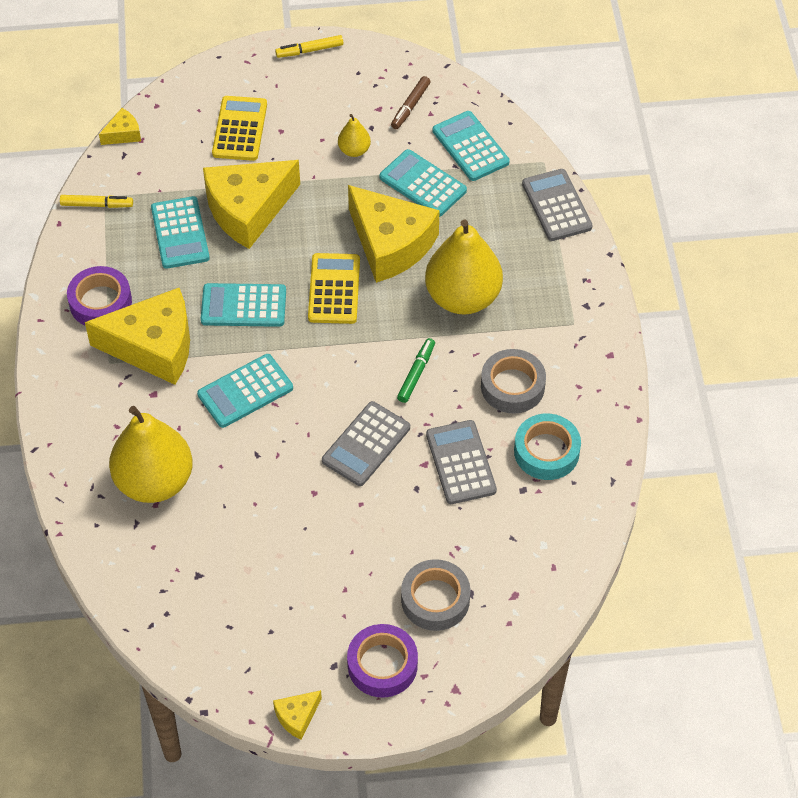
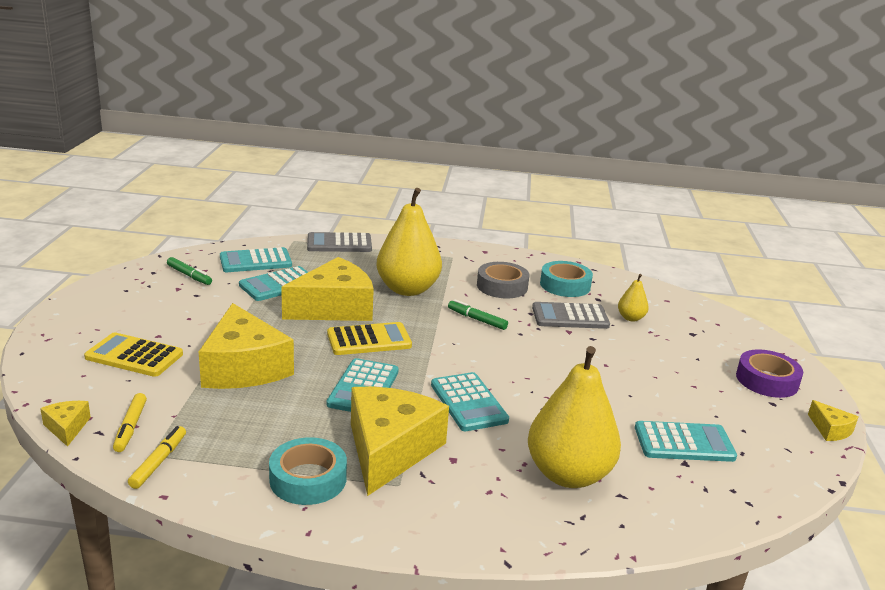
camera: 80 degrees left, 30 degrees down
purple tape [67,266,132,325] -> turquoise tape [269,437,347,505]
turquoise calculator [151,196,210,269] -> turquoise calculator moved to [635,421,737,462]
yellow marker [275,35,343,58] -> yellow marker moved to [113,393,147,452]
yellow calculator [308,253,360,324] -> yellow calculator turned 150 degrees clockwise [327,322,412,355]
grey calculator [322,401,410,486] -> none
yellow pear [338,114,371,157] -> yellow pear moved to [618,274,649,321]
brown marker [391,76,430,129] -> green marker [167,257,212,285]
grey tape [401,559,470,631] -> none

